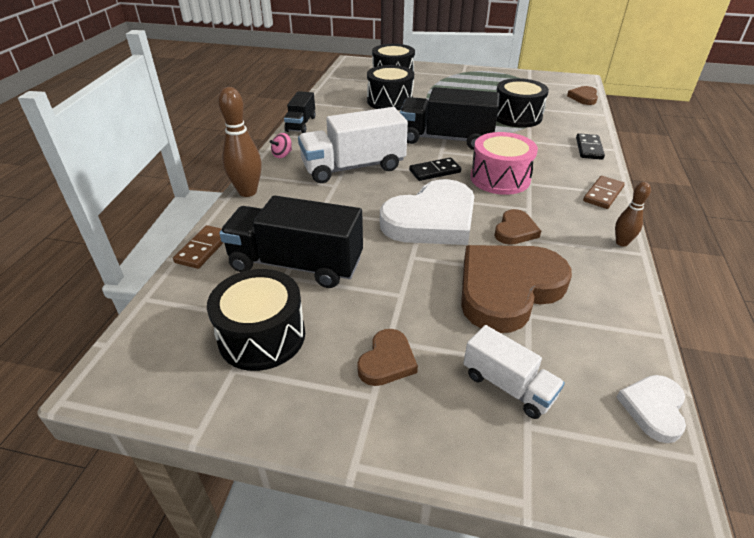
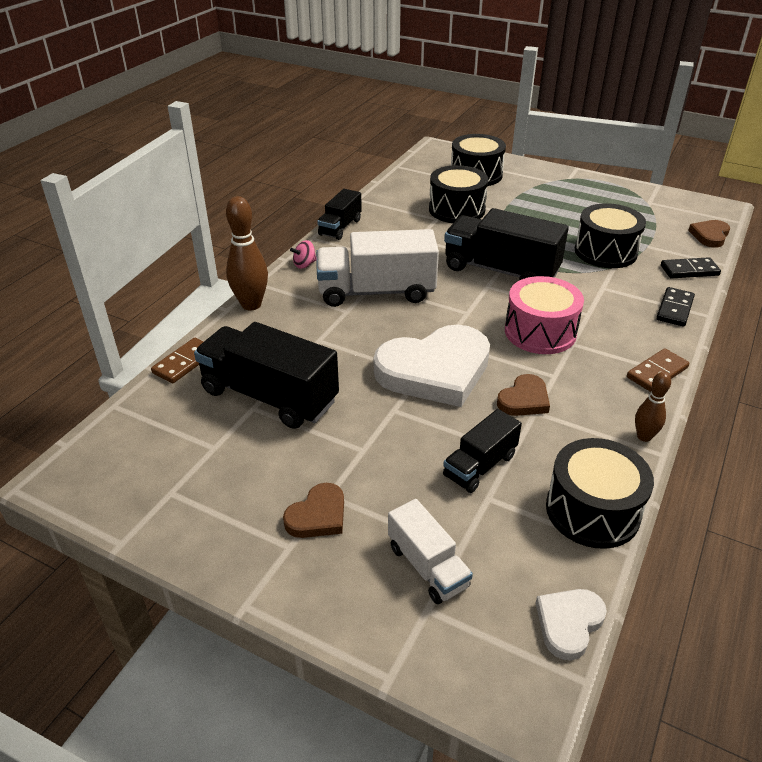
camera: 15 degrees right, 0 degrees up
black drum [207,269,305,371] -> black drum moved to [546,438,654,549]
black domino [409,158,461,181] -> black domino moved to [661,257,721,278]
brown heart [461,245,572,333] -> black truck [443,409,522,493]

